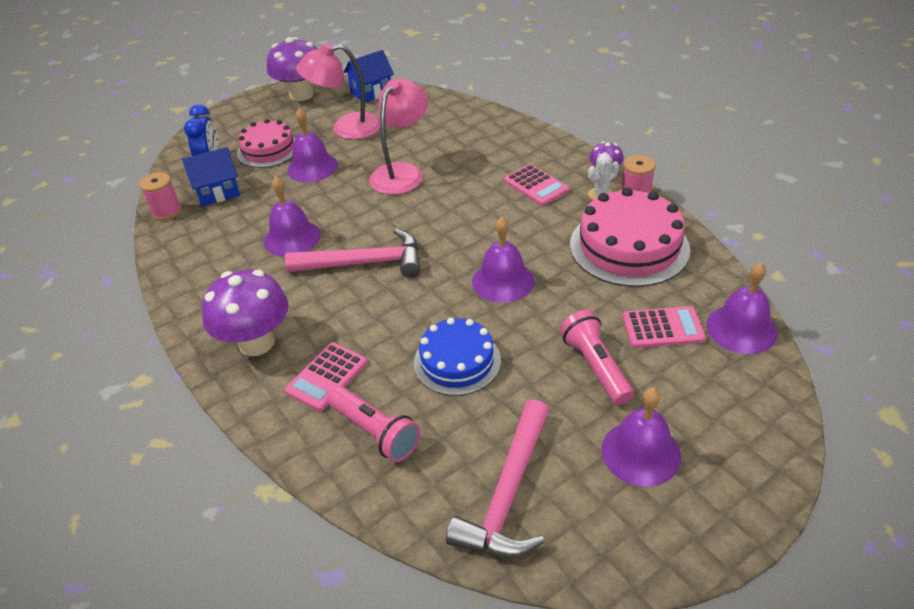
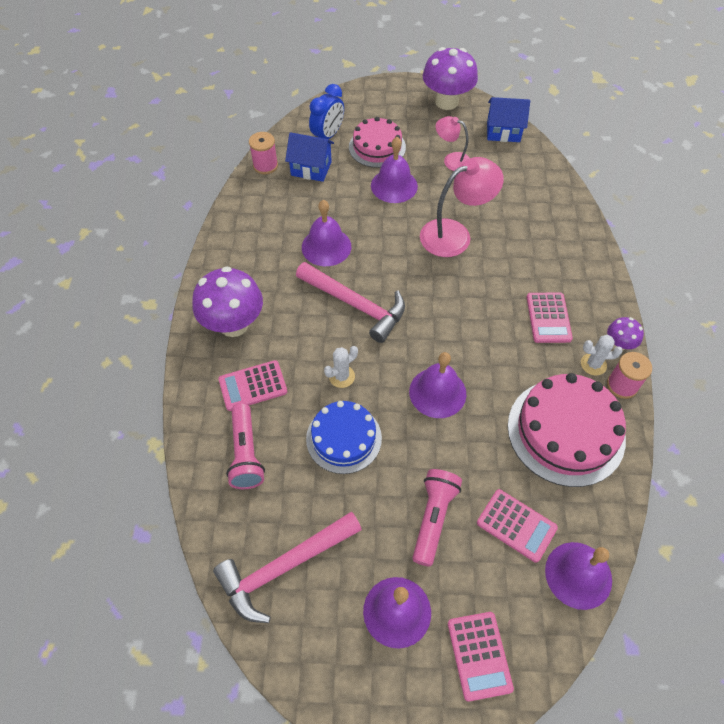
camera: 35 degrees right, 15 degrees up
pink lamp [296,43,380,139] -> pink lamp [435,116,470,171], size x0.59
none -> white cactus [324,346,358,388]
none -> pink calculator [448,612,514,702]

